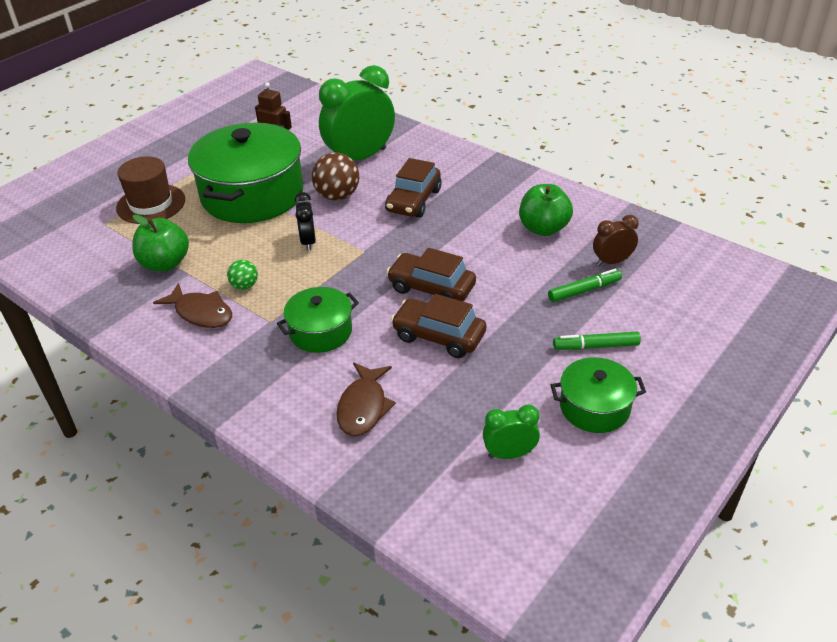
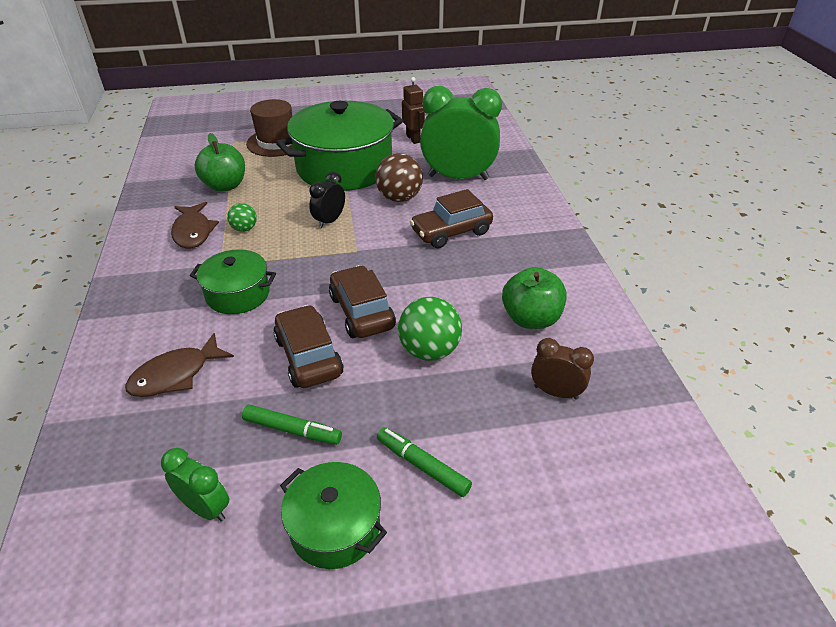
camera: 40 degrees right, 0 degrees up
green marker [548,269,622,302] -> green marker moved to [242,404,342,445]
none -> green ball [398,297,462,361]

